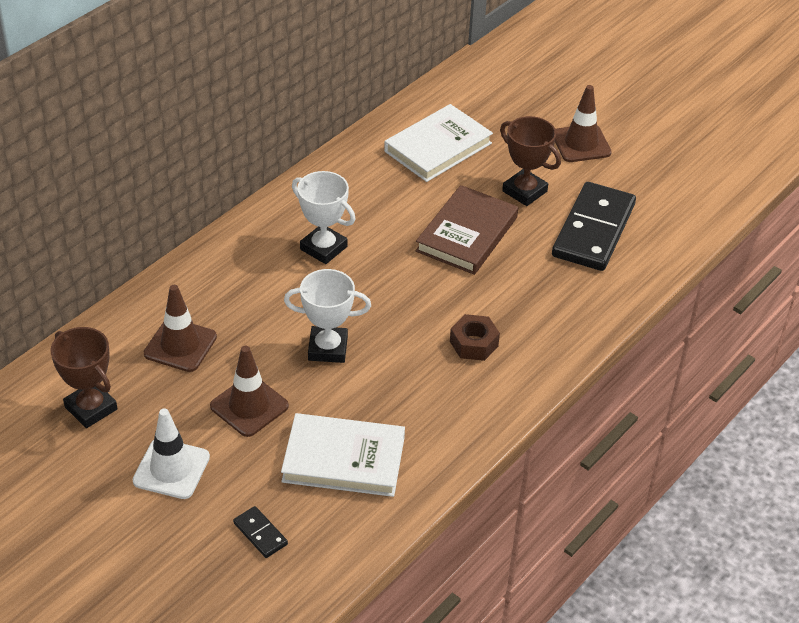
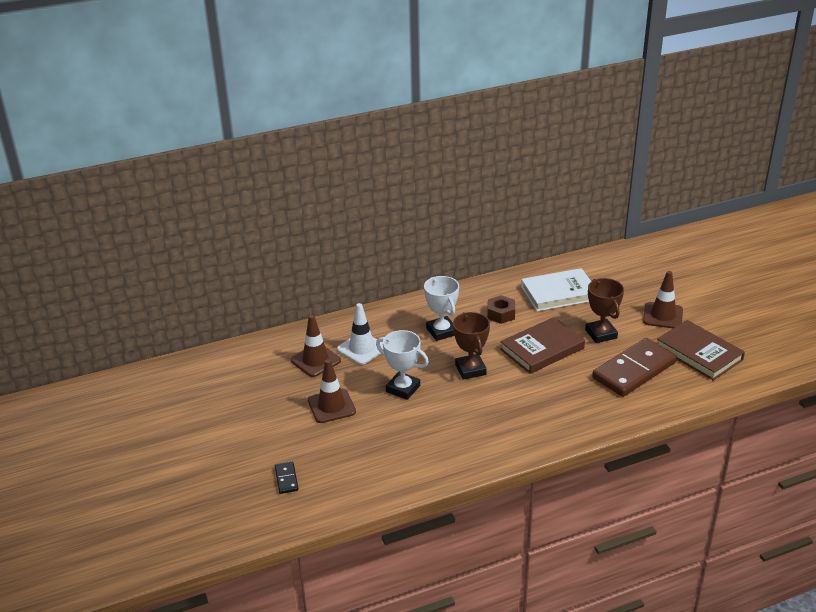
camera: 30 degrees right, 10 degrees down
brown trophy [51,327,118,428] -> brown trophy moved to [453,312,490,380]
white traffic cone [133,408,210,499] -> white traffic cone moved to [337,303,383,365]
white book [281,413,405,497] -> none
brown nut [450,314,500,361] -> brown nut moved to [487,295,515,324]
black domino [552,182,636,271] -> brown domino [592,338,677,397]
none -> brown book [657,320,745,381]

